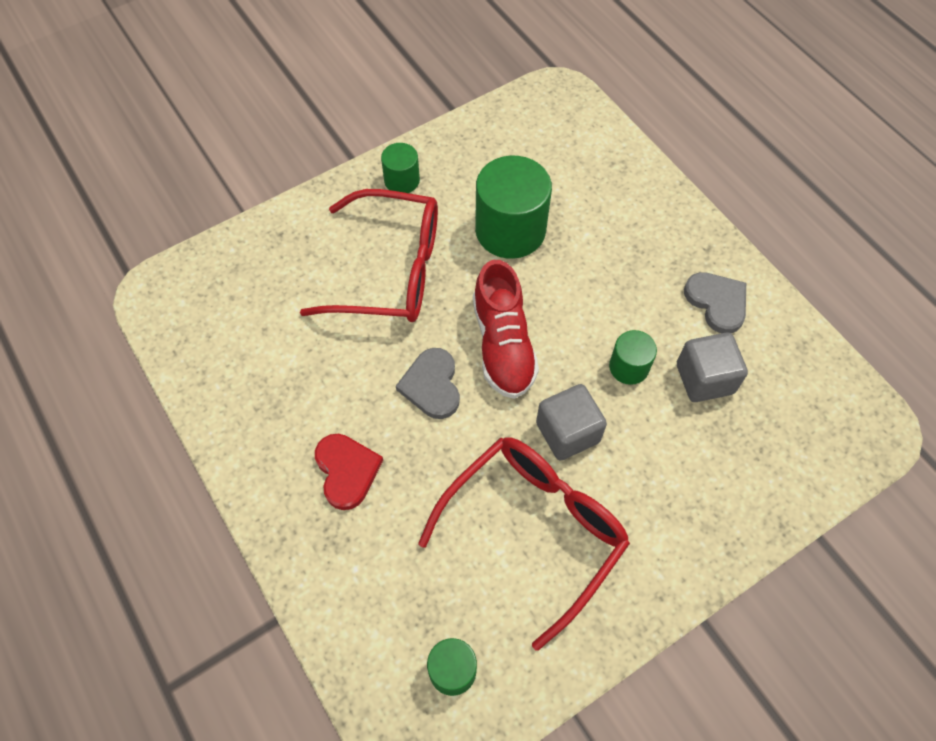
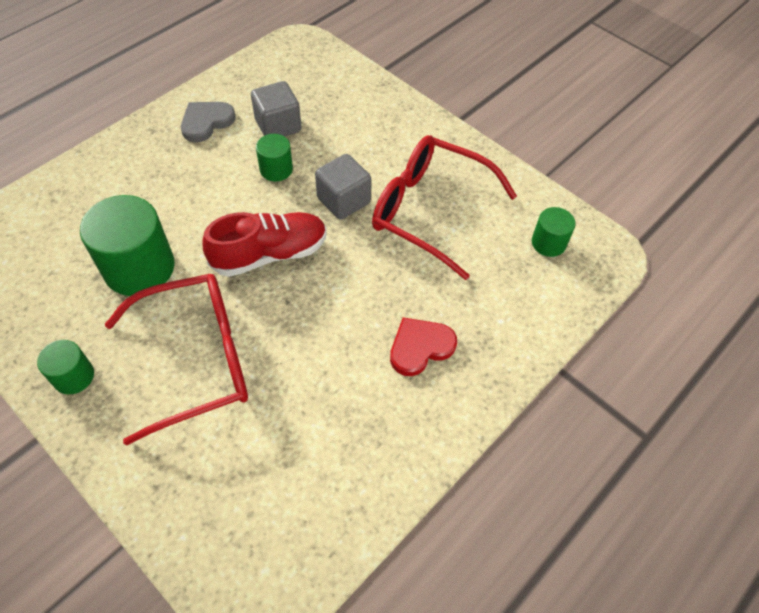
camera: 105 degrees left, 5 degrees down
red glasses [300,189,438,322] -> red glasses turned 75 degrees clockwise [105,274,248,446]
grey heart [396,348,460,419] -> none

